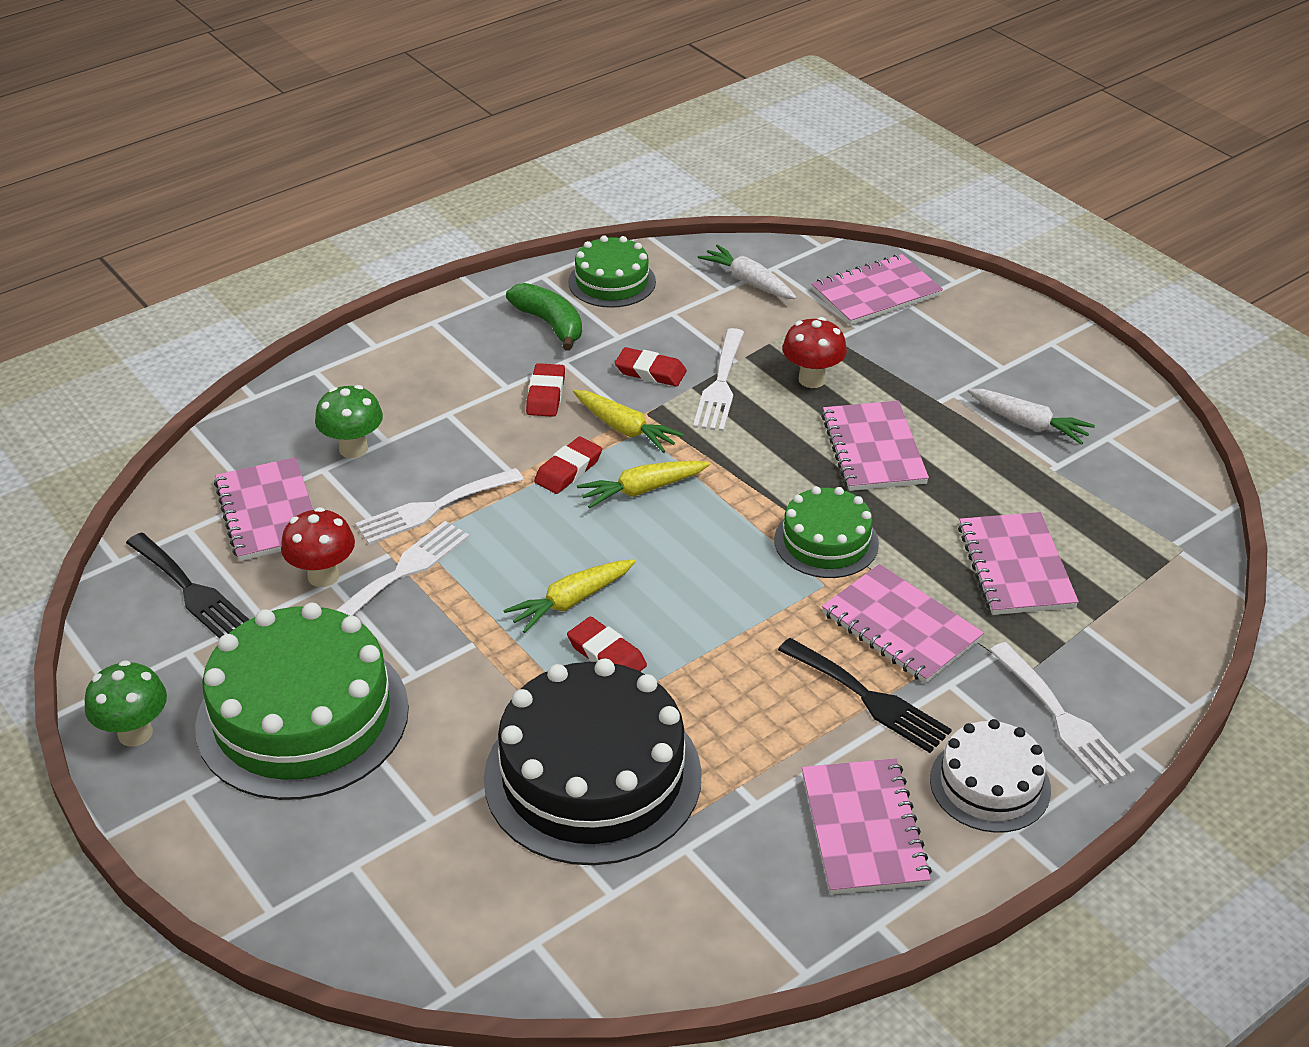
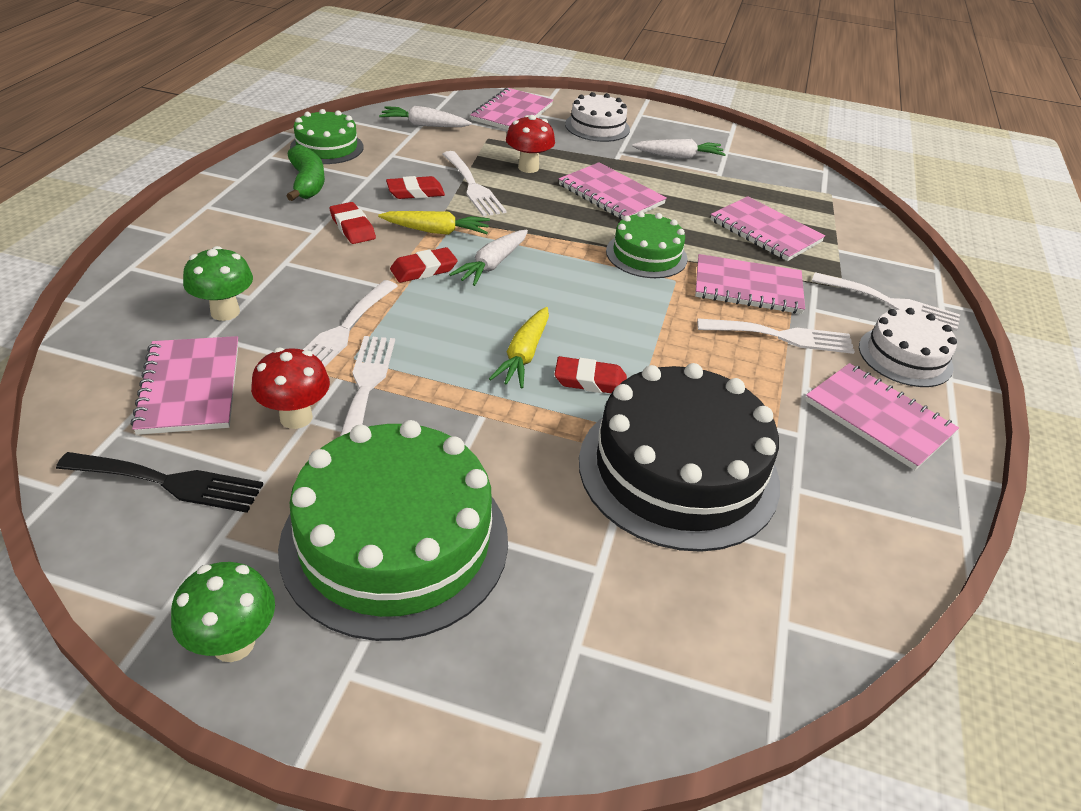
camera: 40 degrees left, 0 degrees up
pink notebook [214,457,313,561] -> pink notebook turned 45 degrees clockwise [131,336,239,435]
green banana [506,283,582,351] -> green banana turned 60 degrees clockwise [287,145,325,201]
red eraser [534,437,602,494] -> red eraser turned 60 degrees clockwise [390,247,458,283]
yellow carrot [577,461,710,508] -> white carrot [449,230,528,286]
black fork [778,638,952,753] -> white fork [697,318,855,354]
none -> white cake [565,92,630,142]

